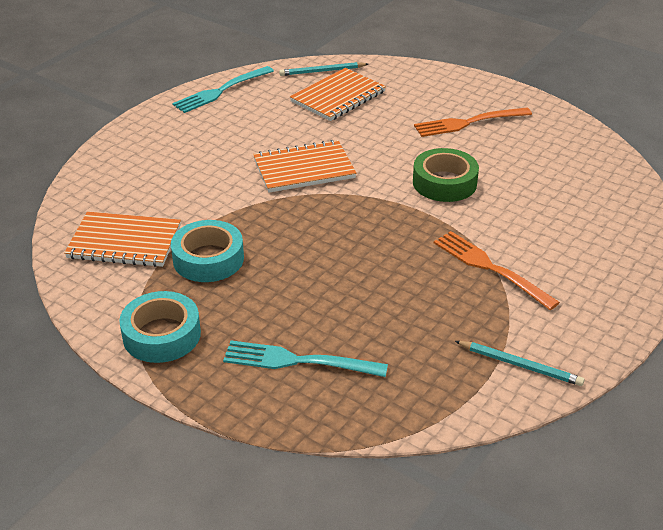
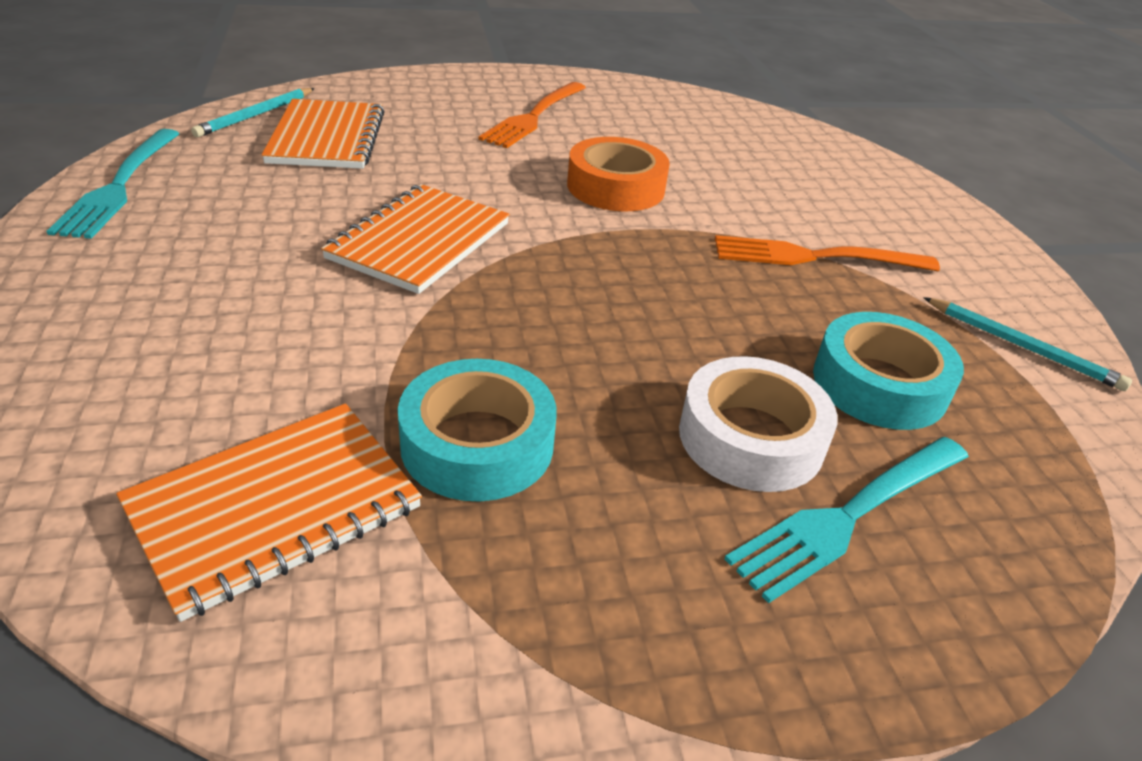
camera: 50 degrees left, 0 degrees up
turquoise tape [119,291,201,363] -> turquoise tape moved to [813,312,964,430]
green tape [413,148,479,202] -> orange tape [567,137,670,211]
turquoise pencil [455,341,585,386] -> turquoise pencil turned 60 degrees clockwise [923,297,1132,391]
none -> white tape [679,356,837,492]

